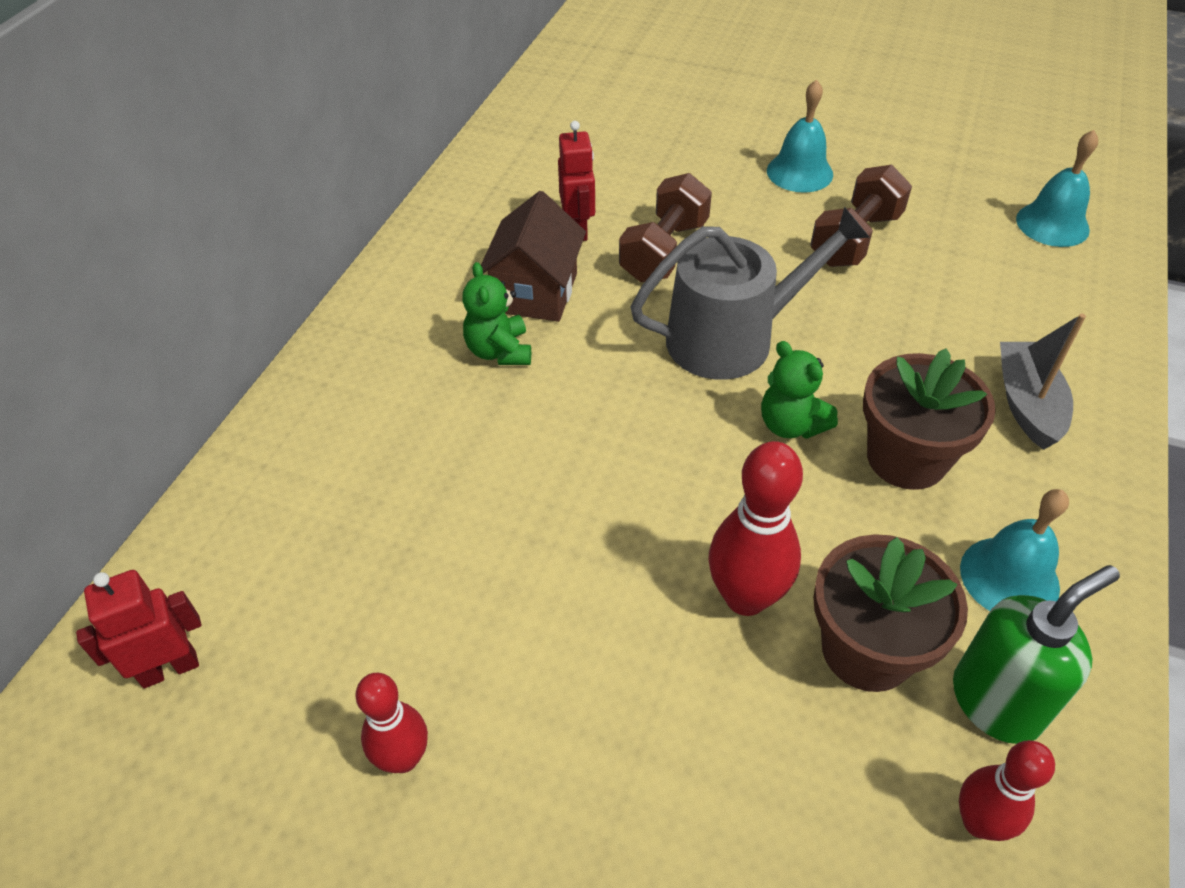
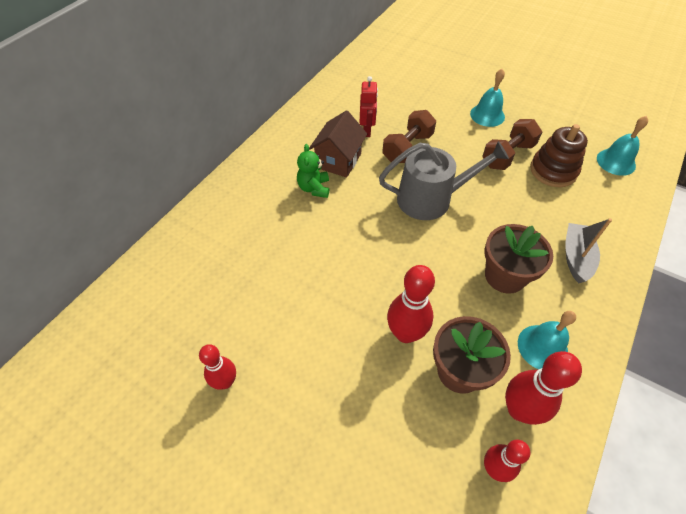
camera: 10 degrees right, 5 degrees up
red robot [76,570,201,688] -> none
green teddy bear [761,341,838,439] -> none
green soap dispenser [953,565,1120,744] -> red bowling pin [505,351,582,425]
none -> brown stacking toy [530,124,588,187]

